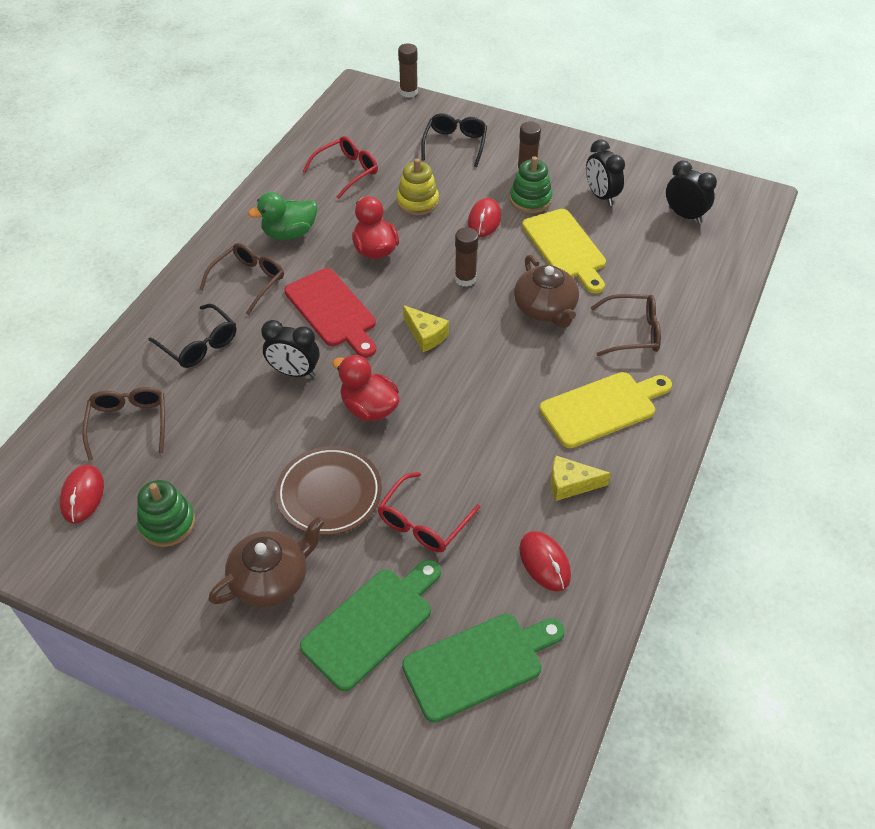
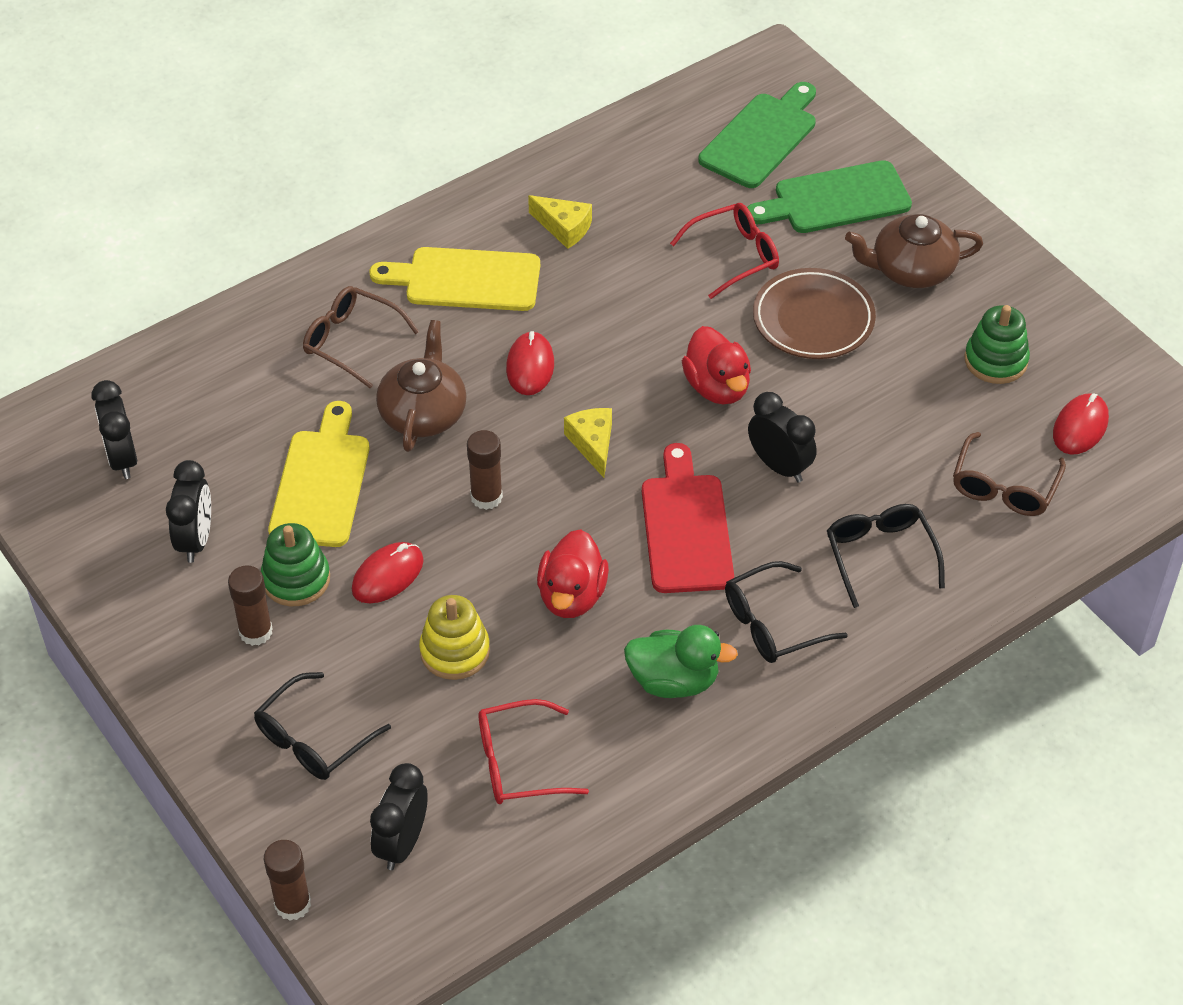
camera: 150 degrees left, 0 degrees up
brown glasses [200,243,284,315] -> black glasses [725,561,848,663]
green cutting board [402,614,565,723] -> green cutting board turned 120 degrees clockwise [698,82,816,188]
red mouse [519,531,571,591] -> red mouse moved to [506,331,554,395]
none -> black clock [370,763,428,870]

